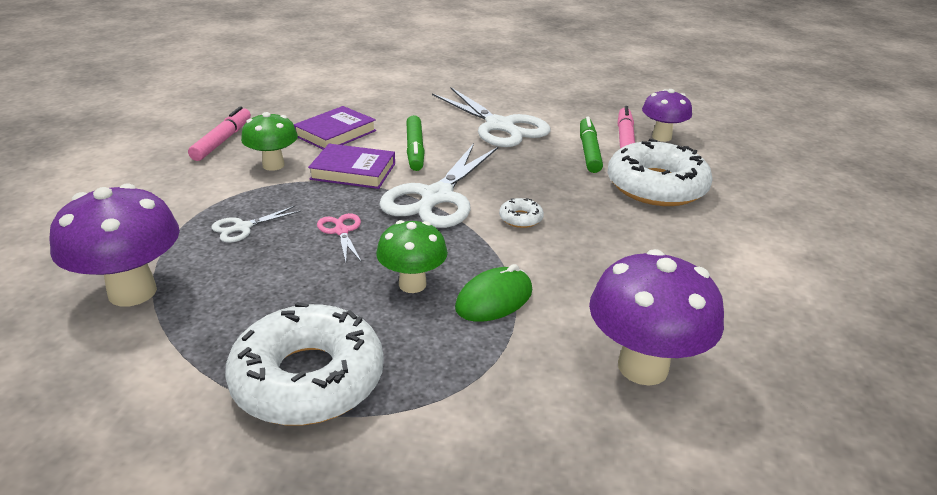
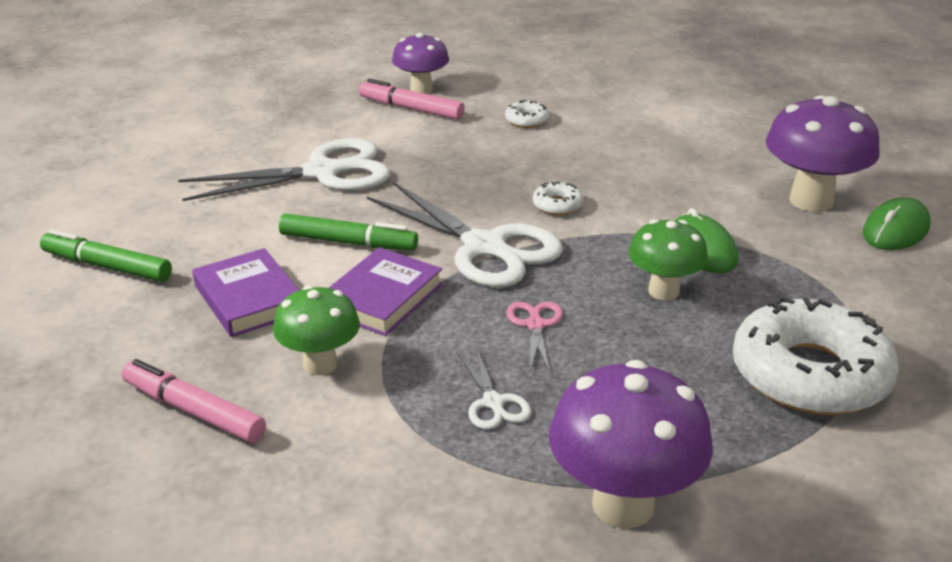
camera: 70 degrees left, 0 degrees up
pink scissors [317,213,362,263] -> pink scissors turned 90 degrees clockwise [506,302,563,372]
green marker [580,116,603,173] -> green marker moved to [40,230,172,282]
white donut [608,139,713,206] -> white donut [505,100,549,128], size x0.40
none -> green mouse [863,197,930,250]

